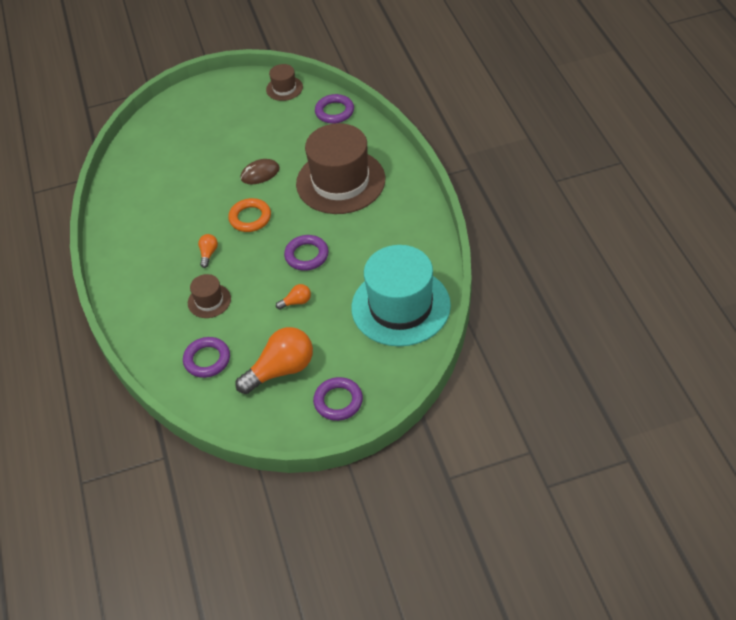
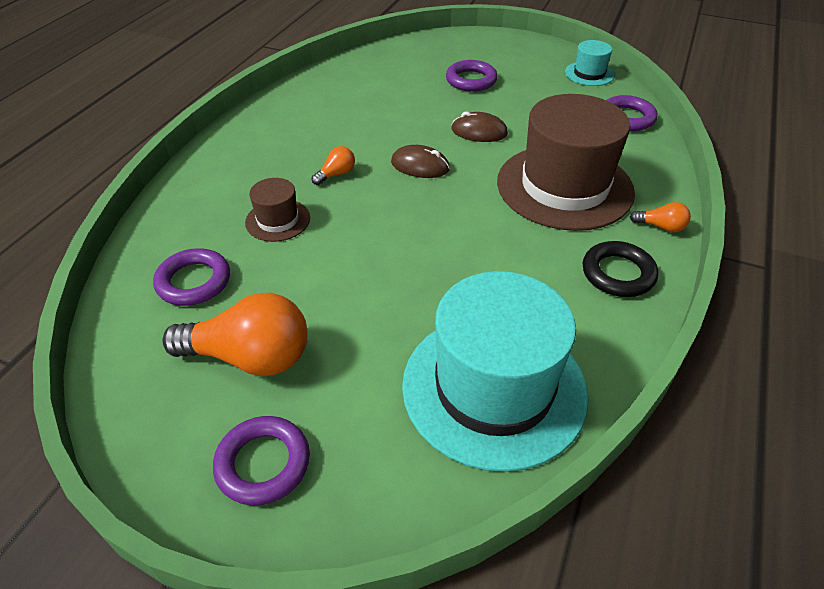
camera: 35 degrees right, 5 degrees down
orange ring [228,198,271,232] -> brown mouse [391,145,450,178]
brown hat [266,64,303,101] -> turquoise hat [565,40,614,86]
orange light bulb [276,284,311,310] -> orange light bulb moved to [630,202,691,233]
purple ring [284,235,329,271] -> purple ring moved to [446,60,498,91]
none -> black ring [583,241,658,297]

